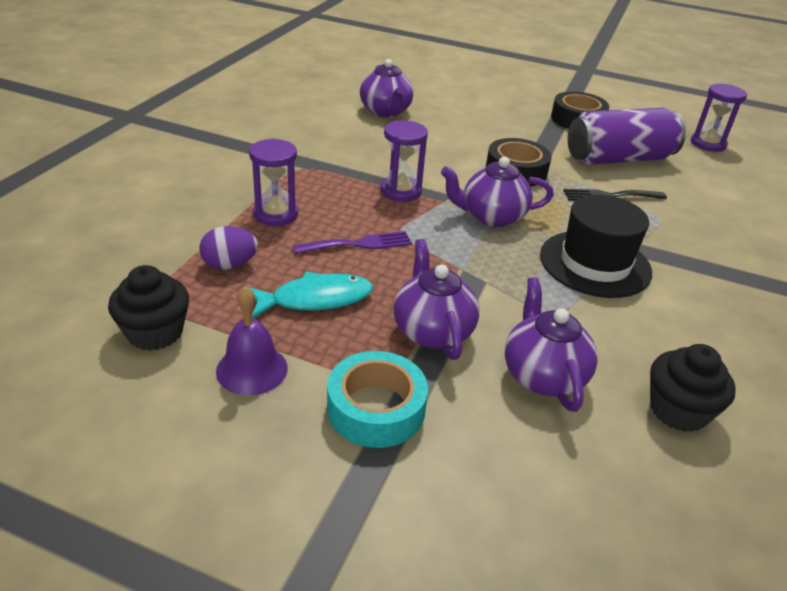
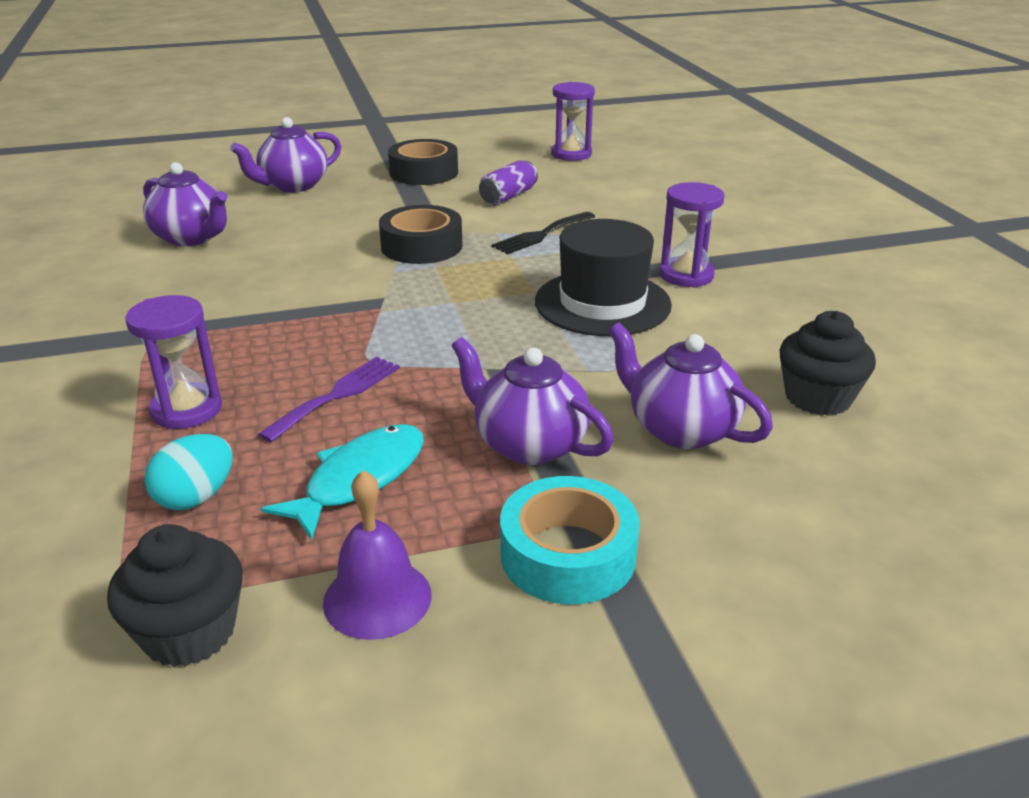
camera: 35 degrees left, 5 degrees down
purple egg [199,226,258,270] -> turquoise egg [144,434,233,510]
purple hourglass [381,120,428,202] -> purple hourglass moved to [659,182,724,288]
purple teapot [441,157,554,227] -> purple teapot moved to [230,117,341,192]
purple can [568,108,686,165] -> purple can [479,160,538,205], size x0.49

